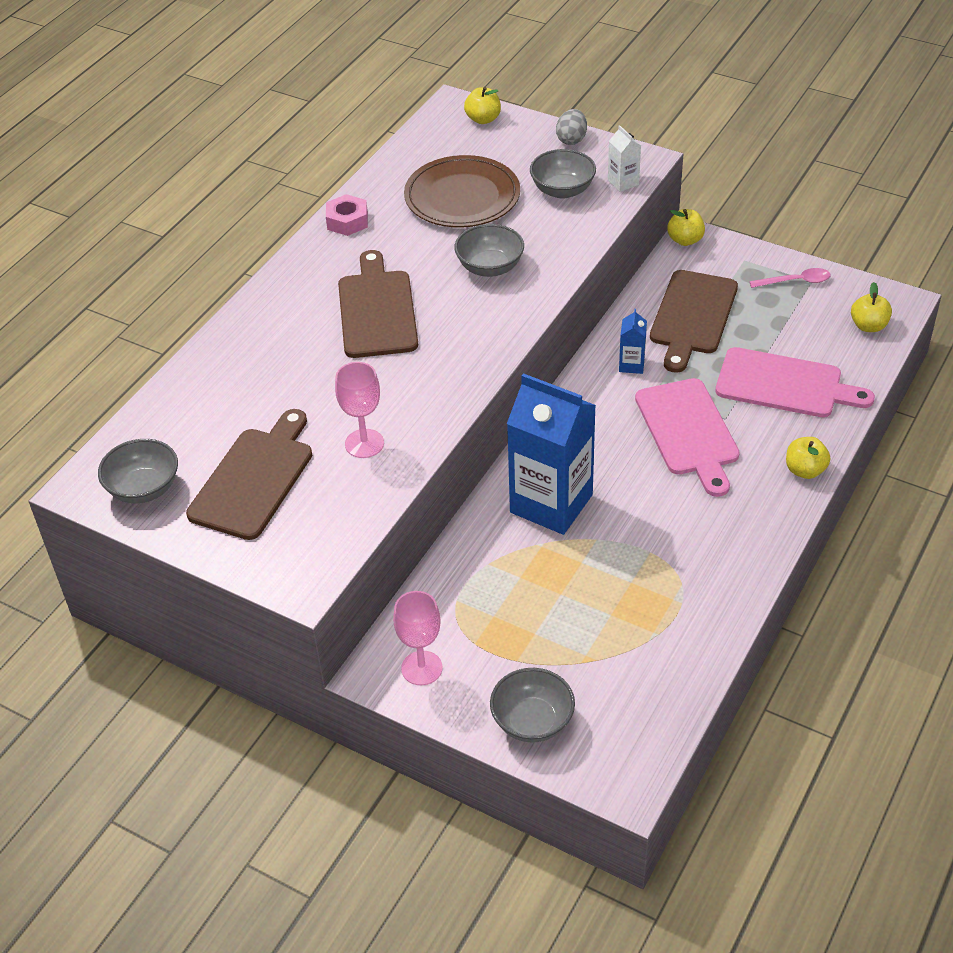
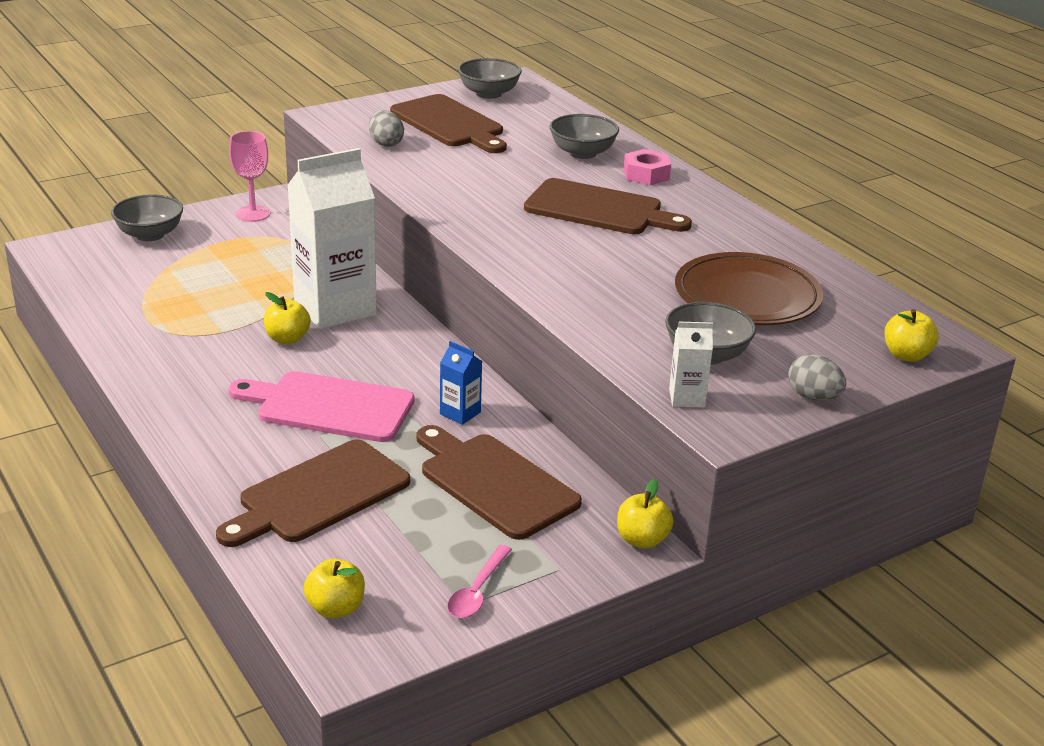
camera: 115 degrees right, 15 degrees down
pink nut [326,194,368,236] -> pink nut moved to [623,149,671,185]
pink goblet [335,362,384,458] -> none
grey bowl [454,224,524,277] -> grey bowl moved to [549,114,619,159]
blue carton [507,373,596,535] -> white carton [287,148,377,329]
pink cutting board [715,347,875,417] -> brown cutting board [216,439,410,547]
yellow apple [786,437,830,479] -> yellow apple moved to [264,292,311,344]
none -> grey egg [369,110,404,147]

